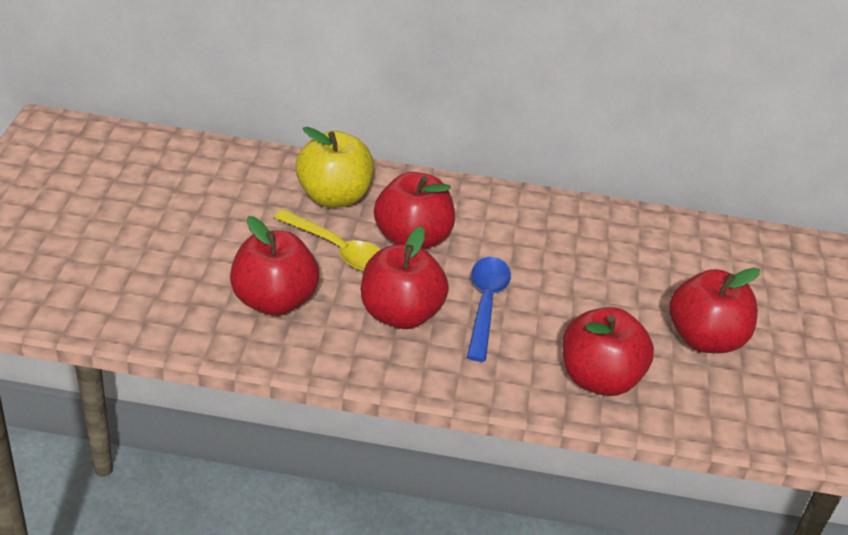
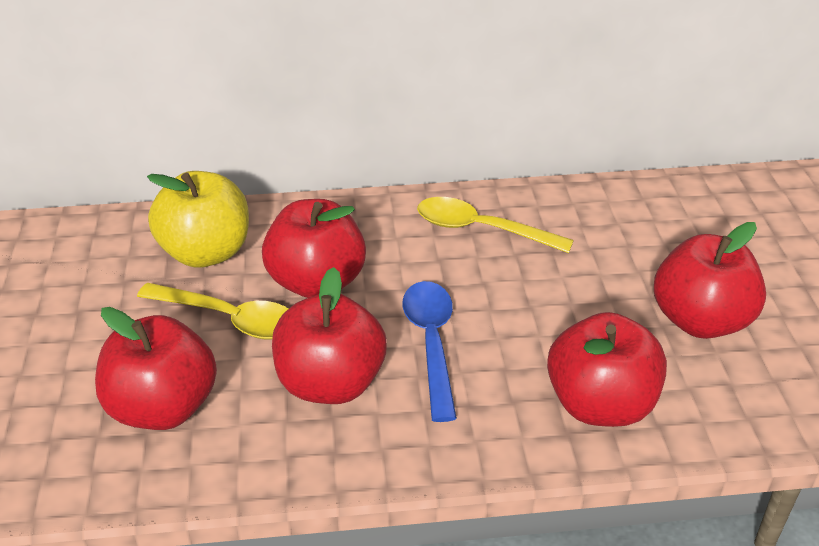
camera: 10 degrees left, 0 degrees up
none -> yellow spoon [417,197,574,253]

